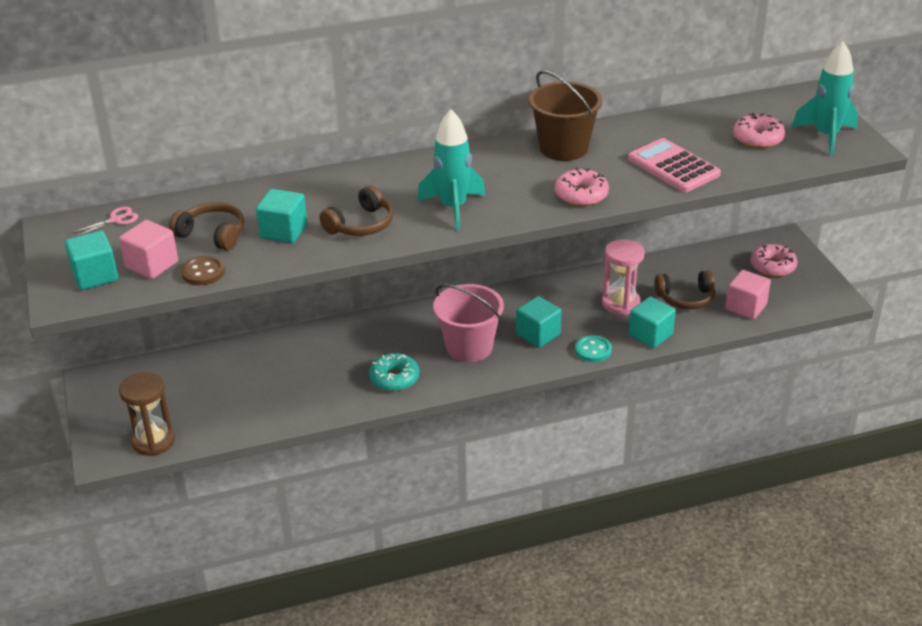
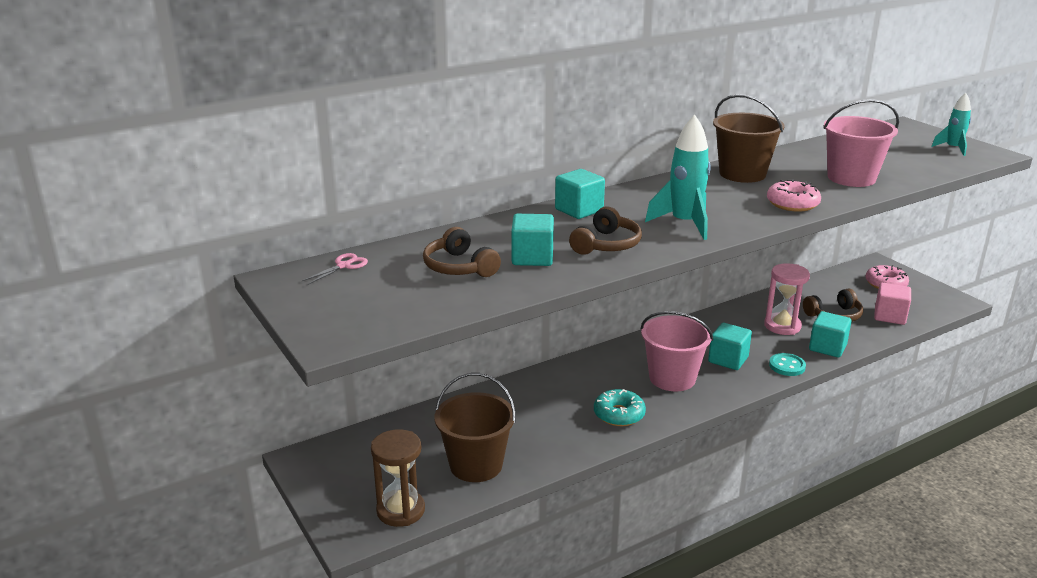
camera: 15 degrees left, 10 degrees down
turquoise cube [65,231,118,290] -> turquoise cube moved to [555,169,605,219]
pink cube [119,220,178,279] -> none
brown headphones [169,202,244,251] -> brown headphones turned 135 degrees counterclockwise [423,227,501,277]
brown button [181,256,225,285] -> none
pink calculator [628,138,721,192] -> pink bucket [823,99,899,187]
pink donut [733,113,785,148] -> none
turquoise rocket [791,41,858,156] -> turquoise rocket [931,93,971,156], size x0.62
none -> brown bucket [434,373,516,482]

